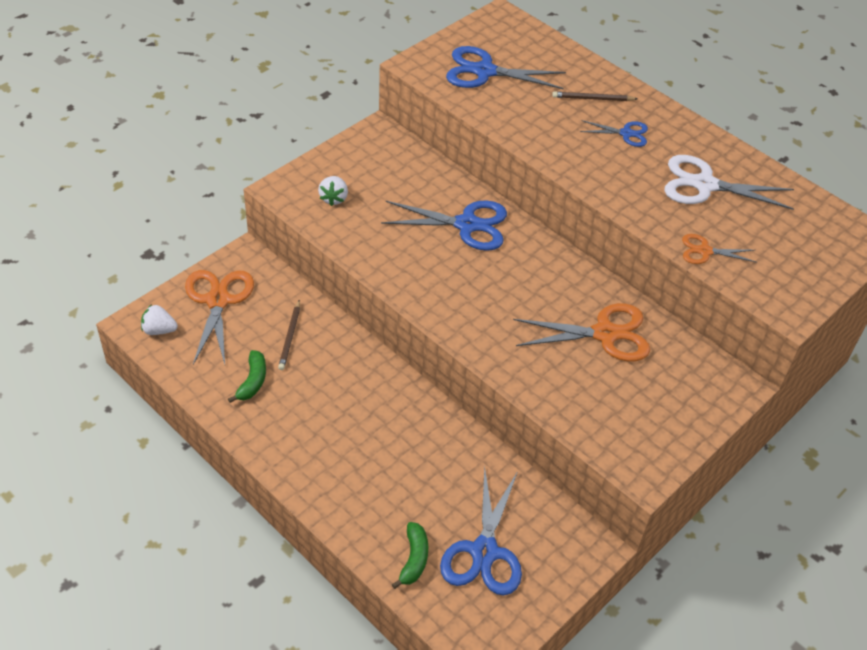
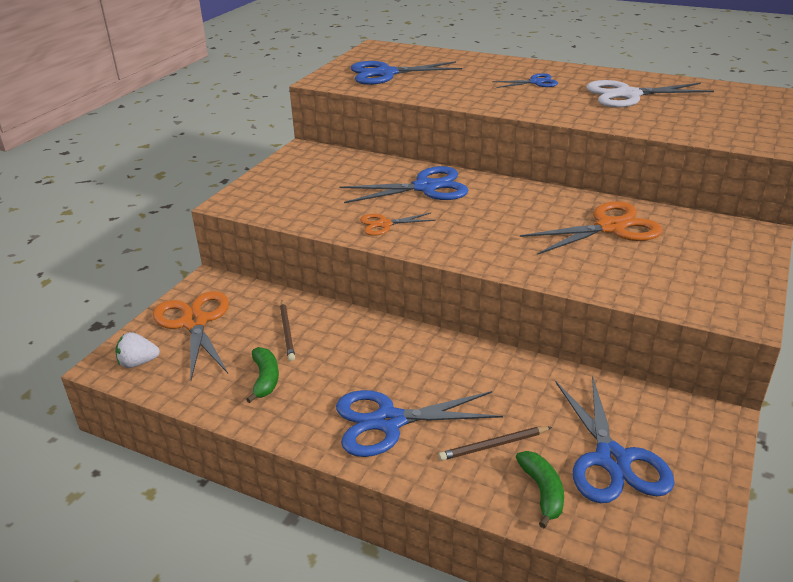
camera: 15 degrees left, 15 degrees down
white strawberry [318,176,348,206] -> none
brown pencil [552,91,638,101] -> brown pencil moved to [439,427,552,461]
orange scissors [682,234,756,264] -> orange scissors moved to [360,213,436,236]
none -> blue scissors [336,390,503,457]

